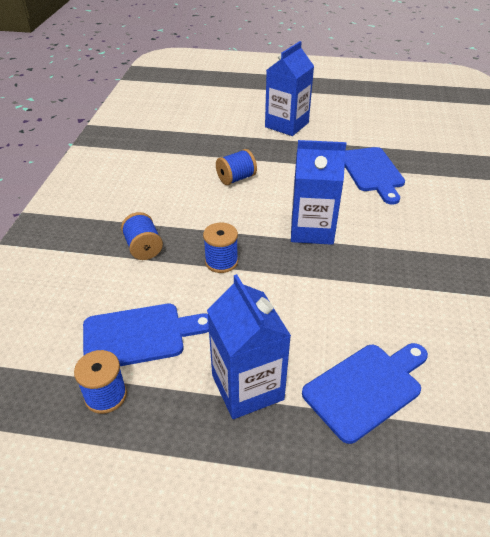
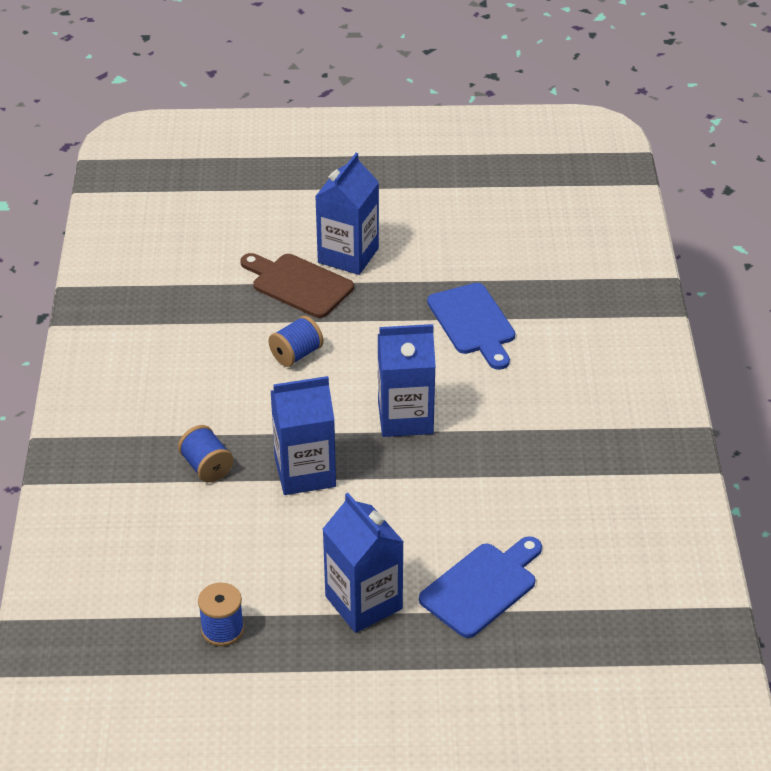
camera: 10 degrees left, 0 degrees up
blue cutting board [83,304,209,366] -> none
blue spool [203,223,238,273] -> blue carton [271,376,336,495]
none -> brown cutting board [240,253,354,318]

